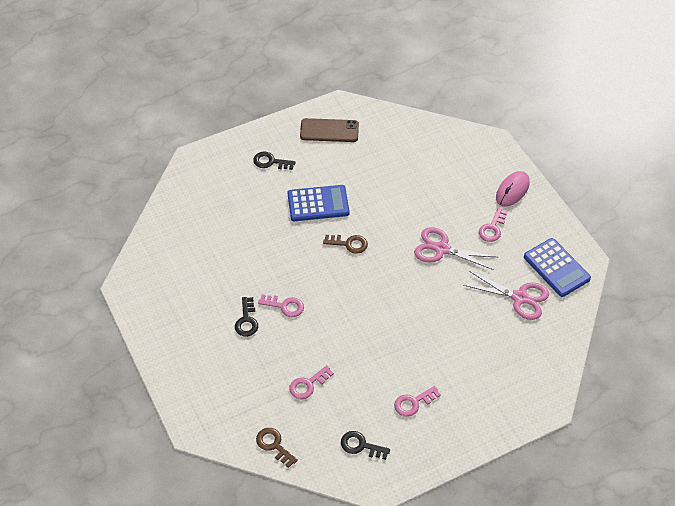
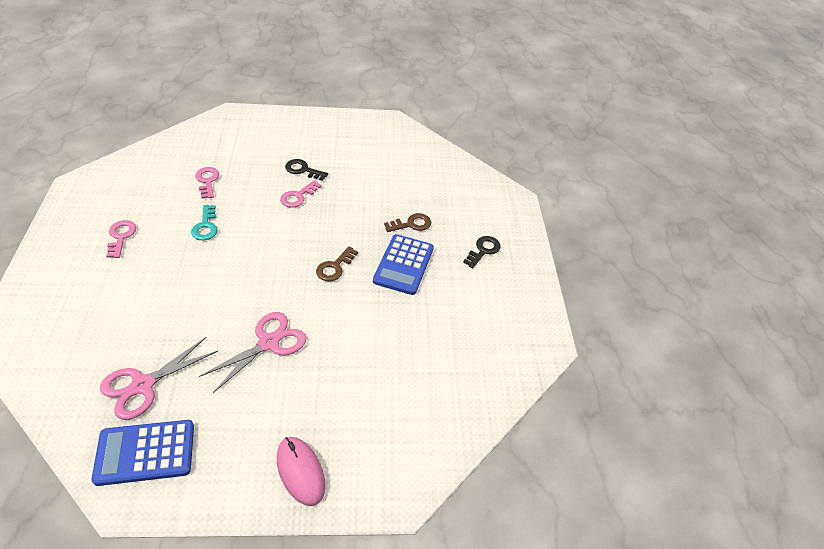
camera: 110 degrees right, 5 degrees down
brown key [256,428,298,468] -> brown key moved to [384,213,431,232]
brown phone [300,118,359,142] -> none
black key [341,431,390,460] -> none
pink key [479,208,507,242] -> none
none -> turquoise key [191,205,217,240]

